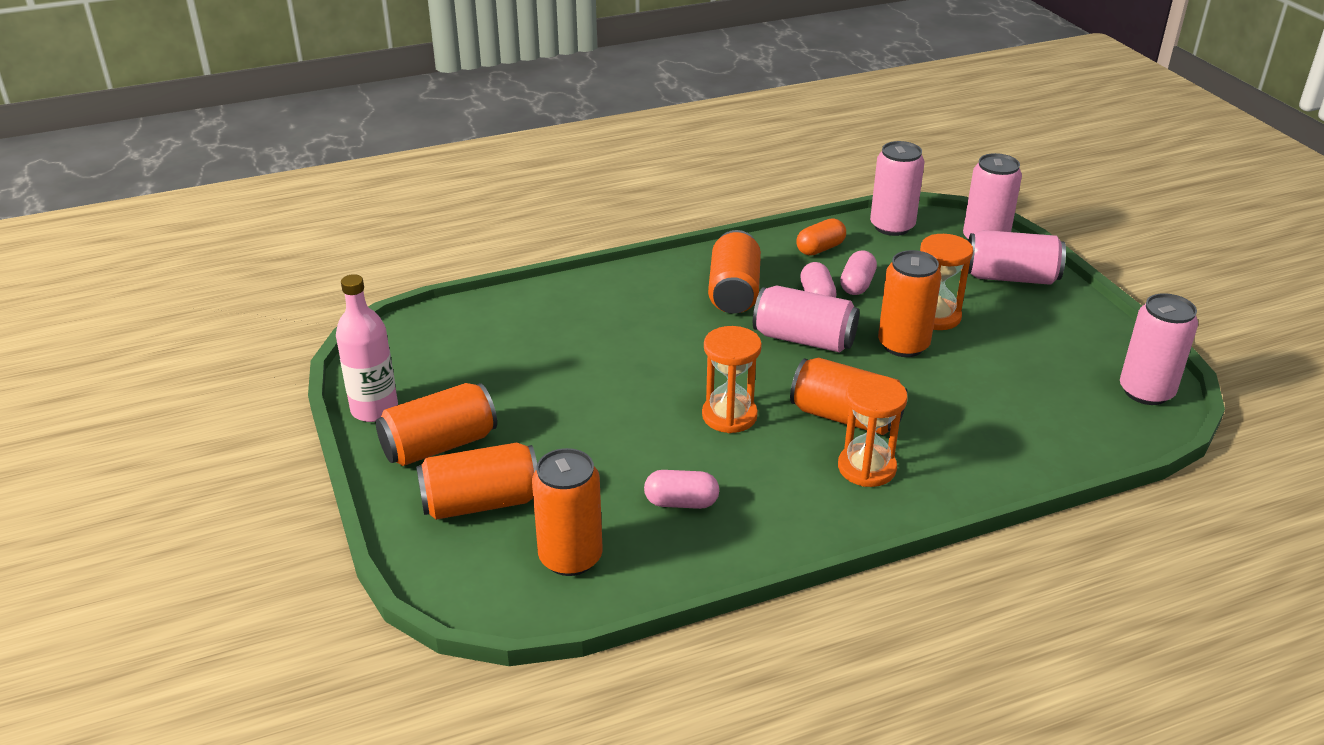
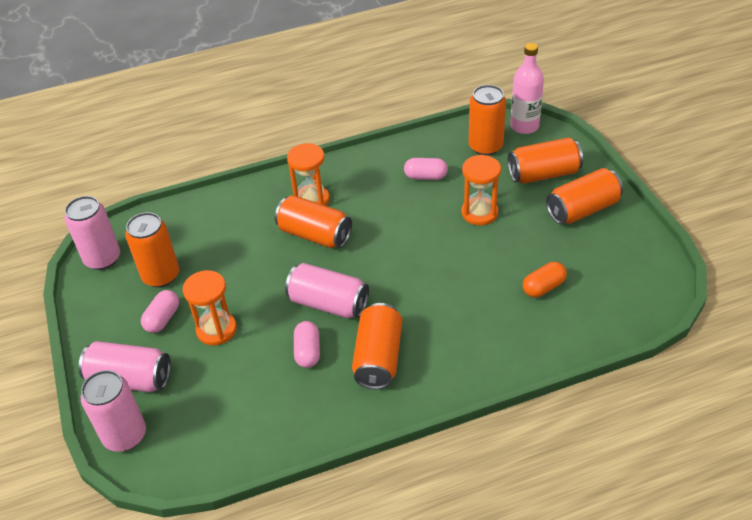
camera: 175 degrees left, 10 degrees up
pink bottle [336,274,398,422] -> pink bottle moved to [510,43,544,134]
orange hourglass [702,326,762,433] -> orange hourglass moved to [461,155,501,225]
orange capsule [796,218,846,255] -> orange capsule moved to [523,262,567,298]
pink capsule [840,250,877,295] -> pink capsule moved to [141,290,179,333]
pink can [870,141,924,236] -> none
orange can [878,250,941,357] -> orange can moved to [125,212,179,287]

